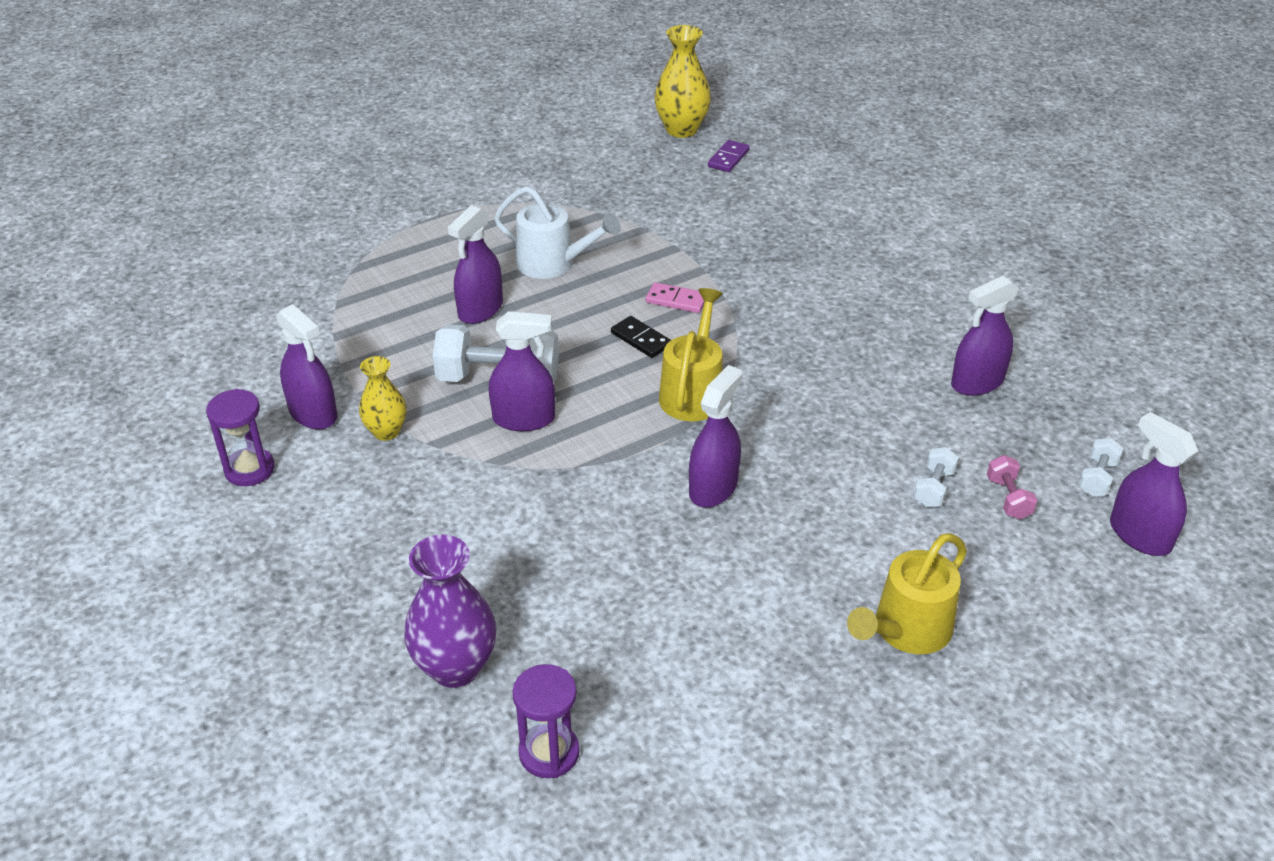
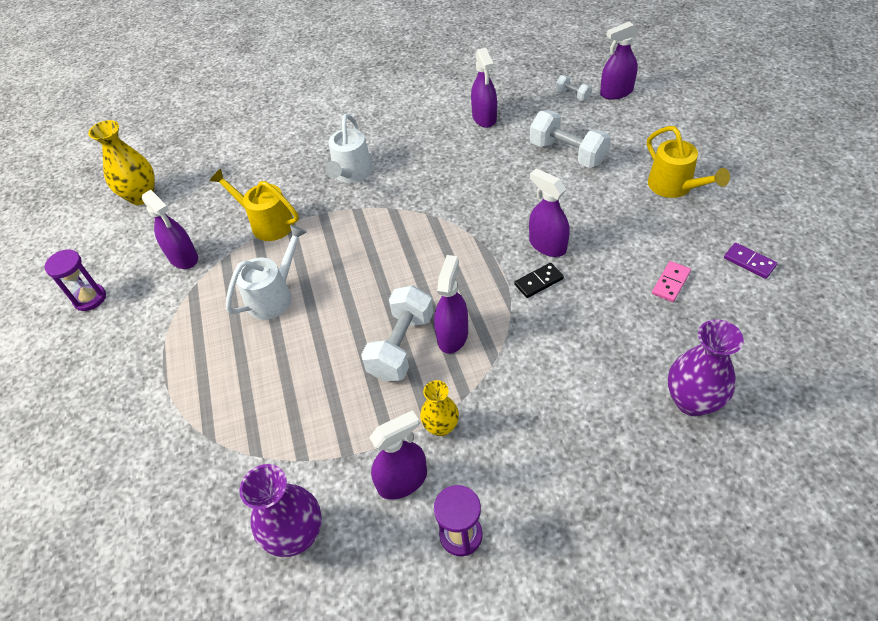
camera: 70 degrees left, 10 degrees up
purple spray bottle [448,205,503,324] -> purple spray bottle moved to [142,190,198,269]
purple hourglass [512,664,580,778] -> purple hourglass moved to [44,250,106,311]
black domino [611,316,671,358] -> black domino moved to [514,263,564,298]
pink domino [646,282,704,313] -> pink domino moved to [652,261,691,302]
yellow watering can [659,288,723,421] -> yellow watering can moved to [210,169,299,241]
purple domino [708,140,750,172] -> purple domino moved to [724,243,778,279]
white dumbbell [914,447,959,507] -> white dumbbell [530,110,611,168], size x2.02
pink dumbbell [987,455,1037,519] -> none
none -> purple vase [239,464,322,557]
none -> white watering can [325,114,373,183]

